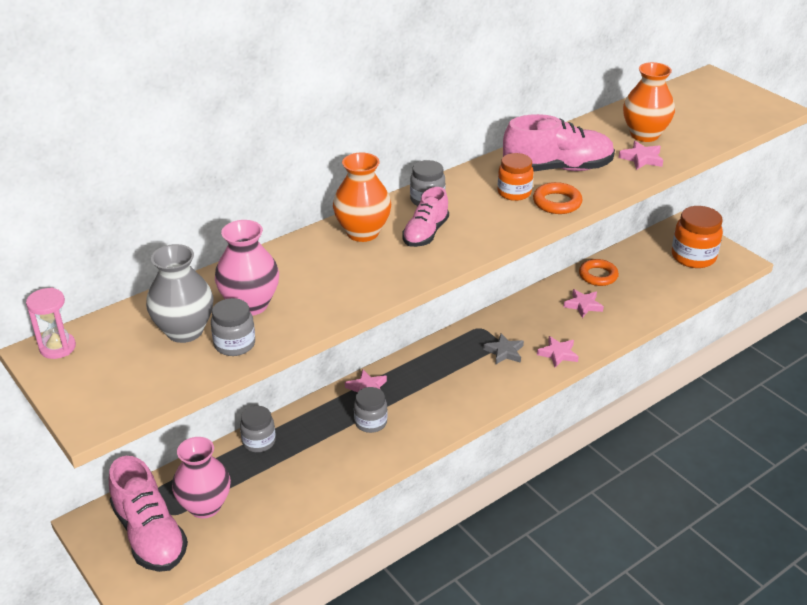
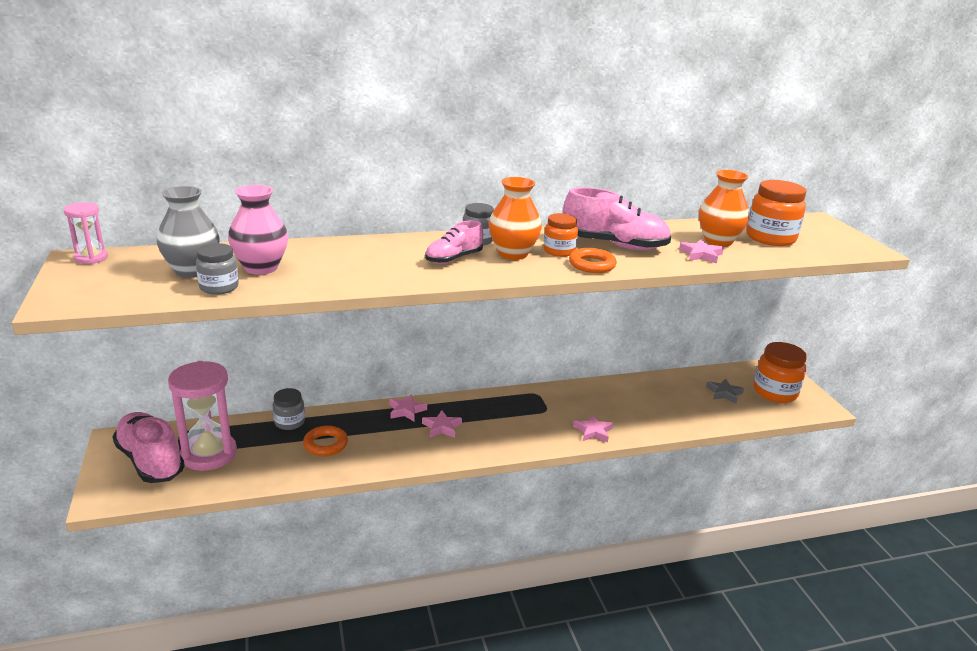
camera: 20 degrees right, 10 degrees down
pink shoe [109,456,188,572] -> pink shoe turned 150 degrees clockwise [113,412,185,483]
pink vase [172,437,231,518] -> pink hourglass [168,361,237,471]
orange vase [333,152,391,242] -> orange vase moved to [489,177,542,260]
grey jar [354,387,388,433] -> none
grey star [483,333,524,365] -> grey star moved to [706,379,744,403]
pink star [564,289,604,318] -> pink star moved to [422,410,462,438]
orange ring [579,259,619,286] -> orange ring moved to [303,426,348,456]
none -> orange jar [747,180,806,246]

